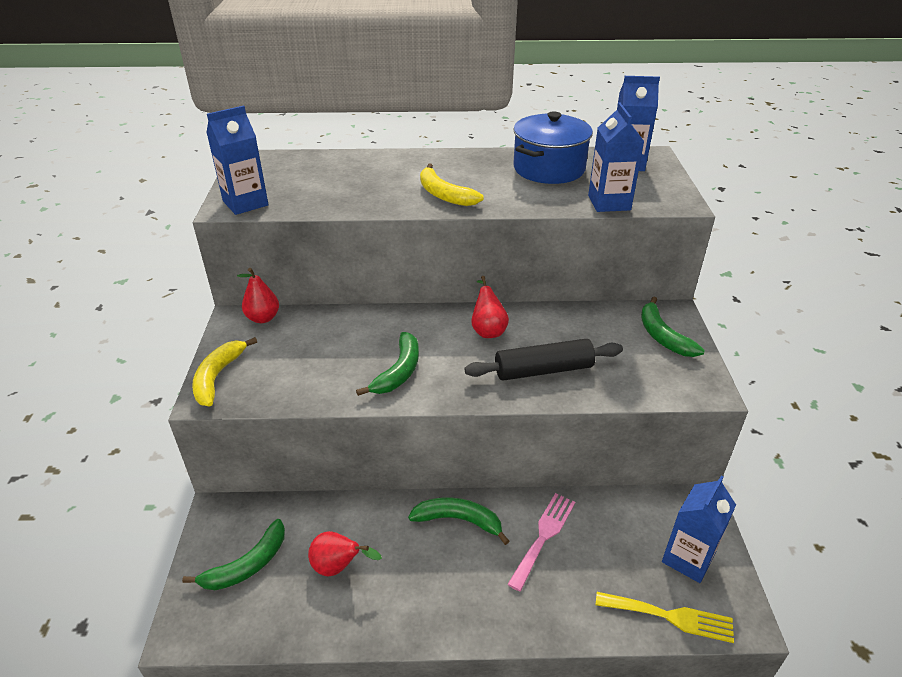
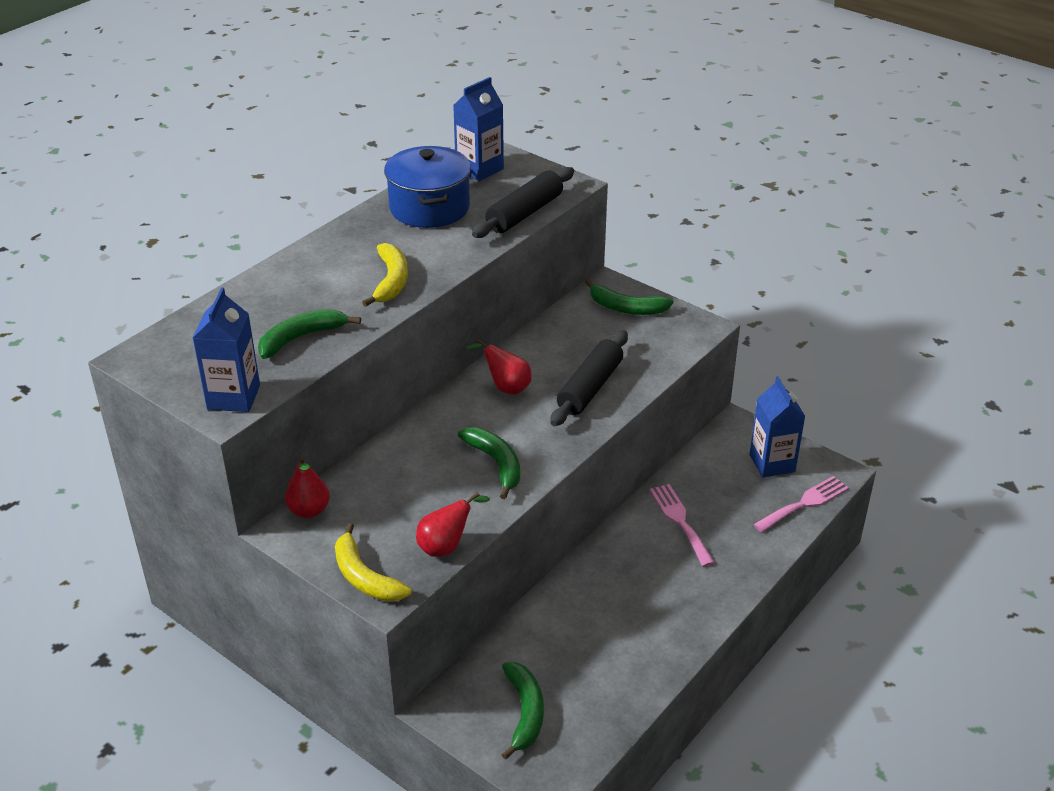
camera: 50 degrees left, 0 degrees up
red pear [308,531,382,576] -> red pear moved to [416,492,490,557]
green banana [408,497,509,545] -> green banana moved to [258,309,361,359]
yellow banana [420,164,484,206] -> yellow banana turned 90 degrees counterclockwise [362,243,408,307]
blue carton [588,103,644,212] -> black rolling pin [472,167,574,238]
yellow fork [596,592,734,643] -> pink fork [753,476,849,532]

